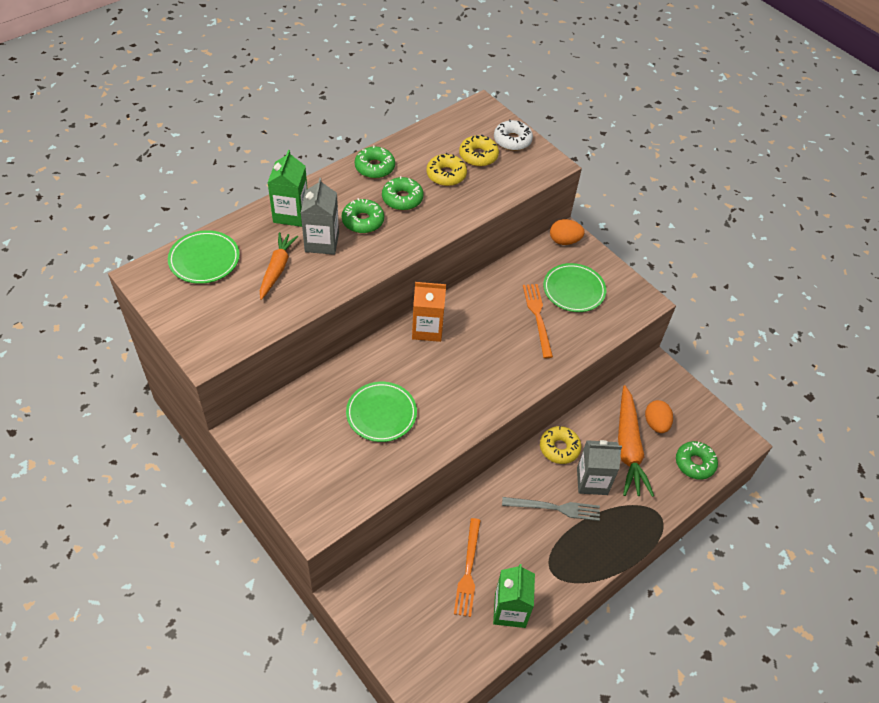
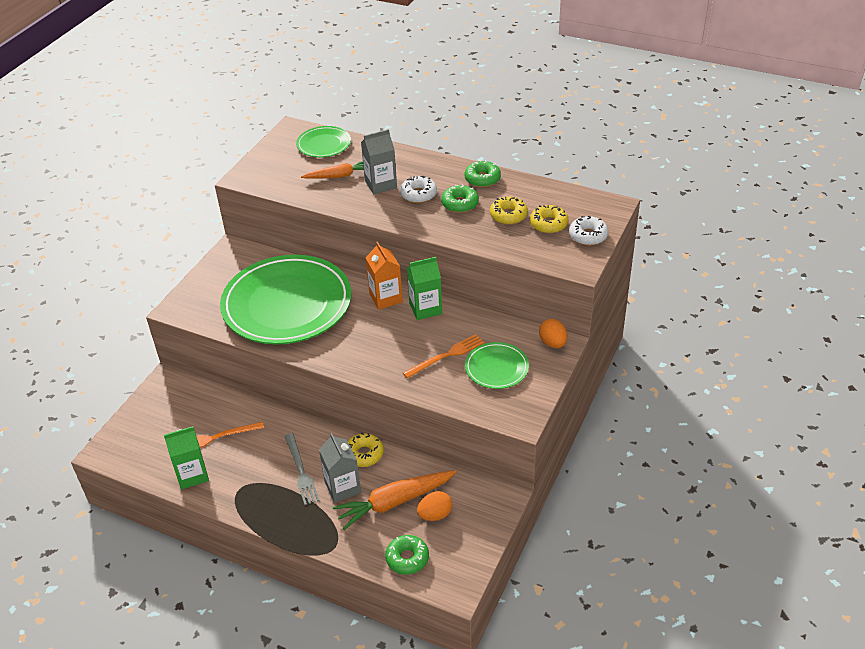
camera: 70 degrees right, 10 degrees down
green carton [268,150,307,227] -> green carton moved to [407,257,442,320]
green donut [342,198,384,233] -> white donut [400,176,437,203]
green plate [346,382,417,442] -> green plate [220,255,352,345], size x2.20

